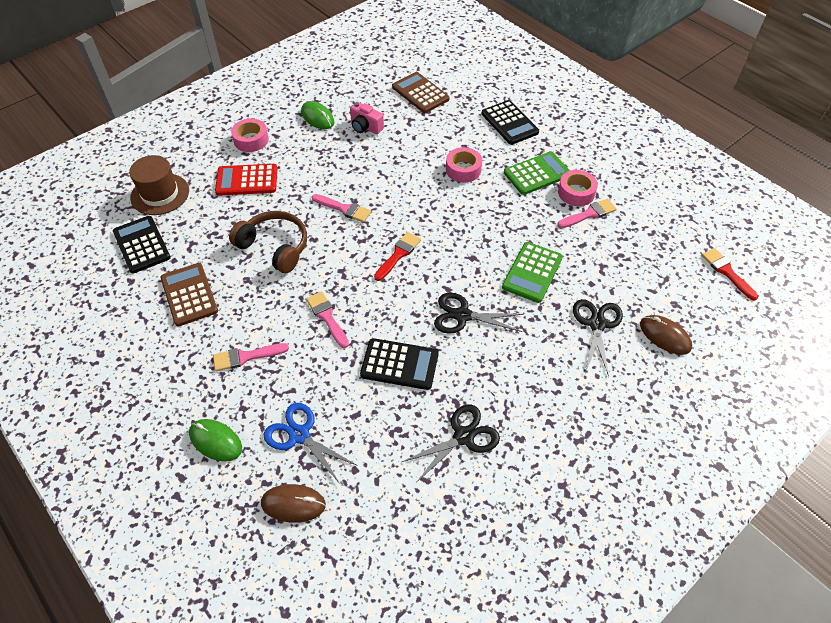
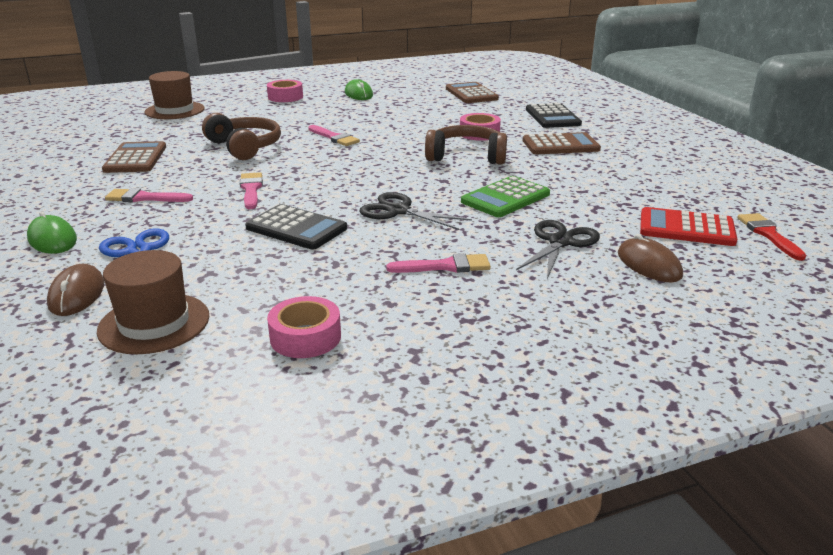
camera: 20 degrees right, 25 degrees down
black calculator [113,216,171,274] -> none
red calculator [215,164,277,196] -> red calculator moved to [640,207,737,246]
brown mouse [261,484,326,523] -> brown mouse turned 60 degrees clockwise [47,264,104,316]
pink camera [350,102,384,134] -> none
red brush [374,232,421,281] -> none
black scissors [402,404,500,483] -> none
green calculator [504,151,570,195] -> brown calculator [523,132,601,154]
pink brush [557,199,617,228] -> pink brush moved to [386,253,491,273]
pink tape [558,170,598,206] -> pink tape moved to [267,296,341,358]
none -> brown hat [97,250,209,354]
none -> brown headphones [425,125,507,165]

